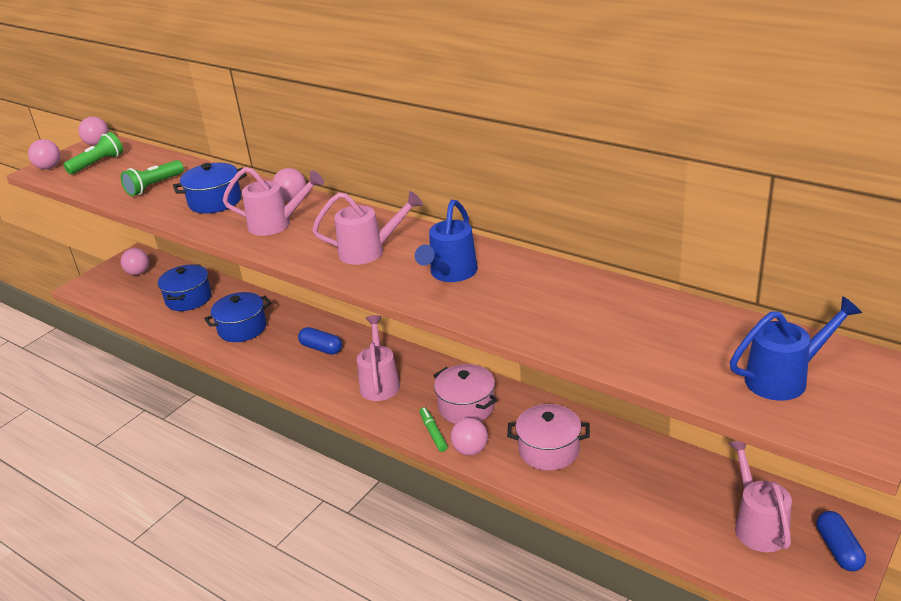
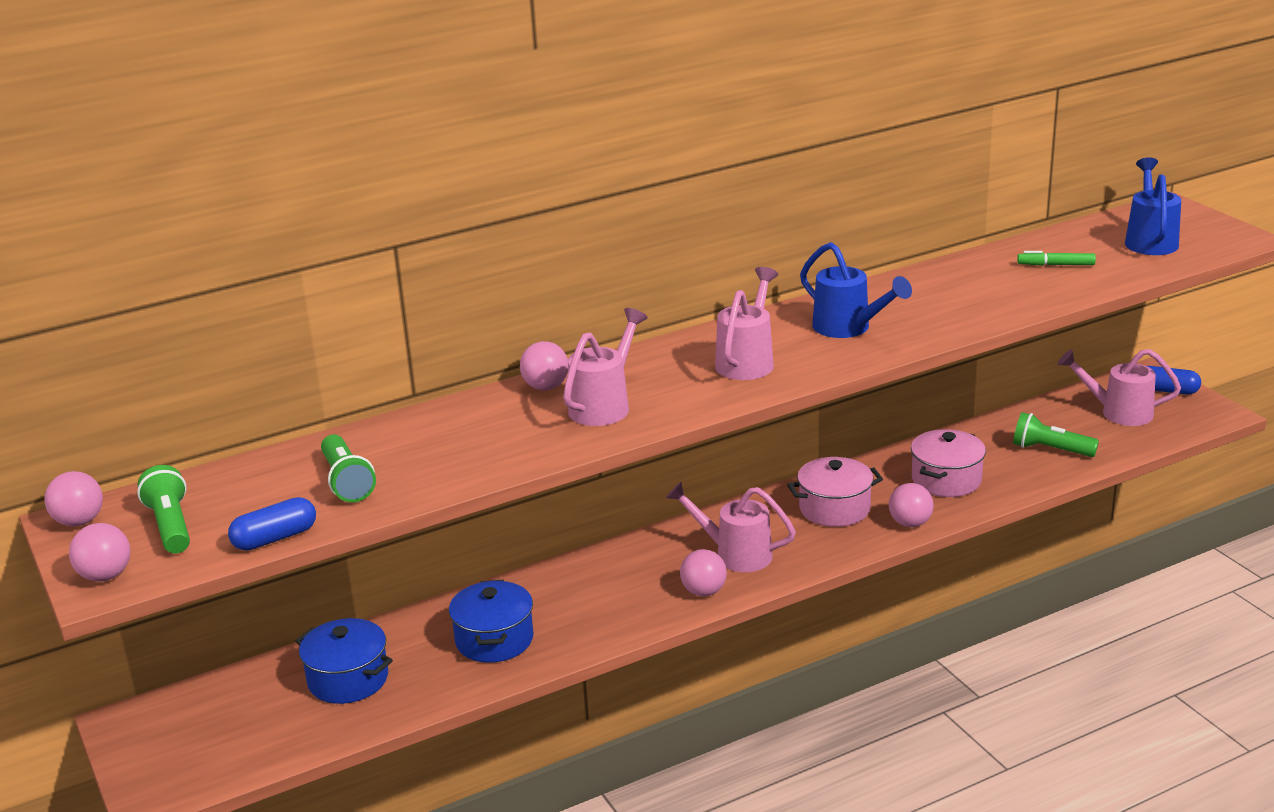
camera: 65 degrees left, 5 degrees down
pink ball [121,248,149,275] -> pink ball moved to [680,549,727,596]
blue pot [173,163,247,214] -> none
blue capsule [298,327,342,355] -> blue capsule moved to [228,497,316,550]
green marker [420,407,448,452] -> green marker moved to [1017,251,1096,266]
none -> green flashlight [1013,412,1099,457]

